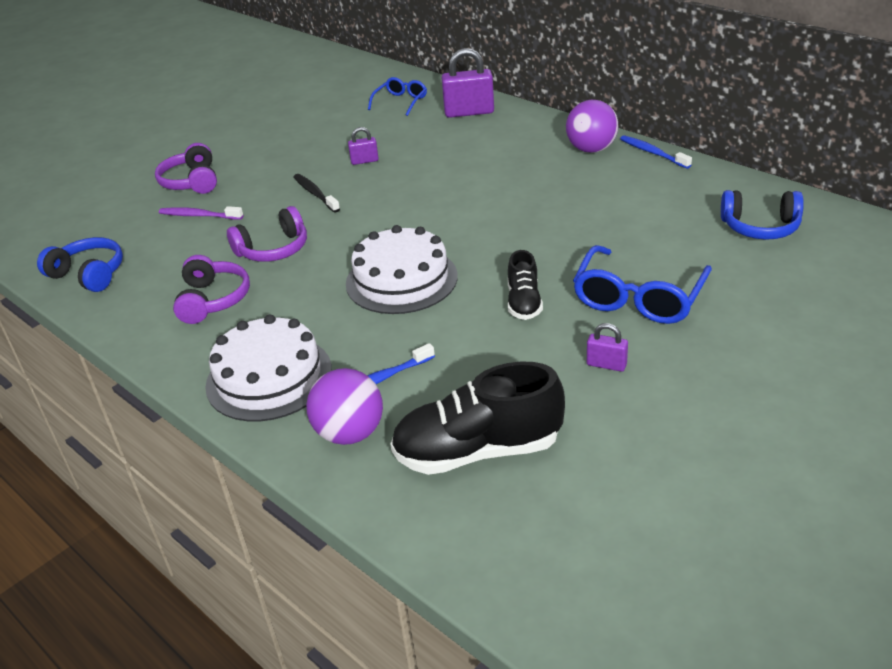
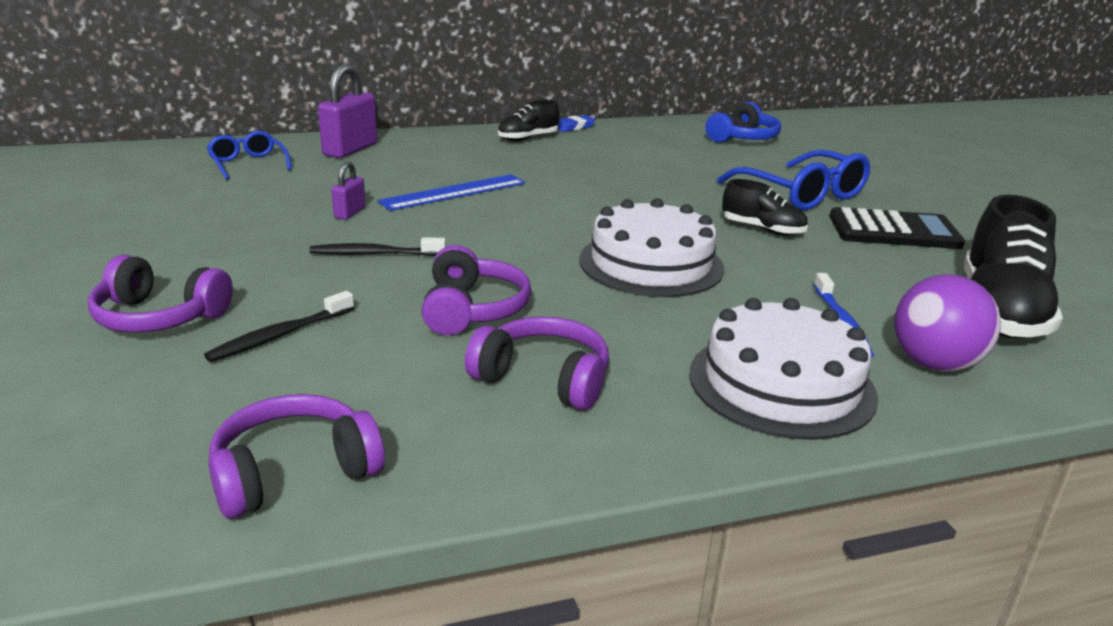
camera: 65 degrees left, 10 degrees down
blue headphones [37,237,123,292] -> purple headphones [208,394,385,519]
purple toothbrush [159,206,243,220] -> black toothbrush [204,291,354,362]
purple ball [566,100,618,153] -> black shoe [498,100,560,141]
purple padlock [587,323,628,372] -> black calculator [830,207,965,249]
blue toothbrush [620,135,692,169] -> blue eraser [558,115,596,132]
none -> blue ruler [378,174,525,211]

